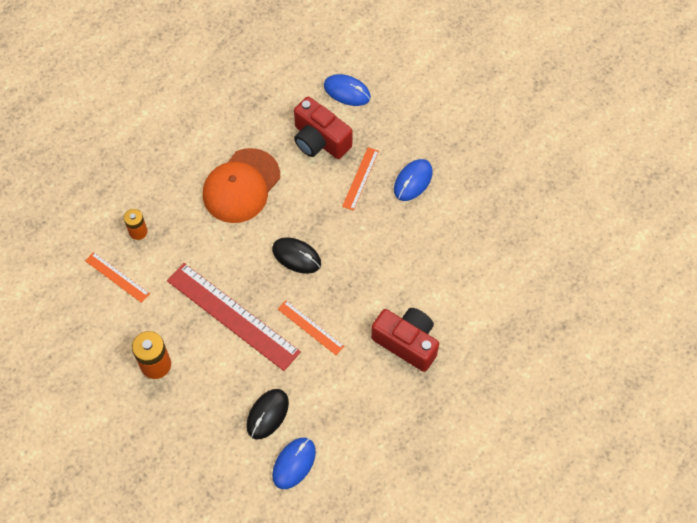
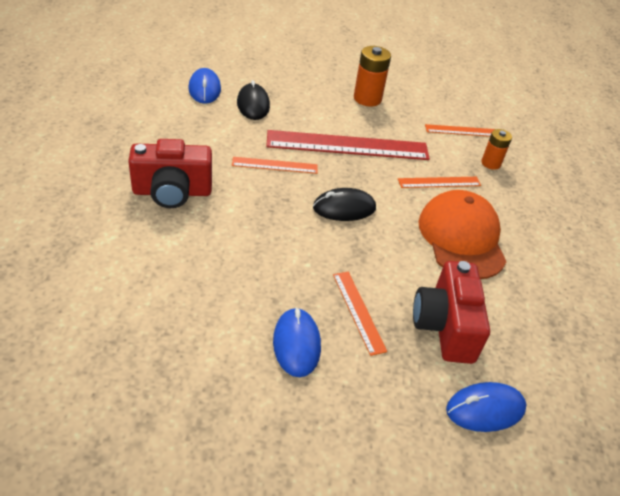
camera: 135 degrees right, 20 degrees down
red camera [294,96,352,159] -> red camera turned 90 degrees counterclockwise [413,261,490,364]
none -> orange ruler [398,177,481,188]

